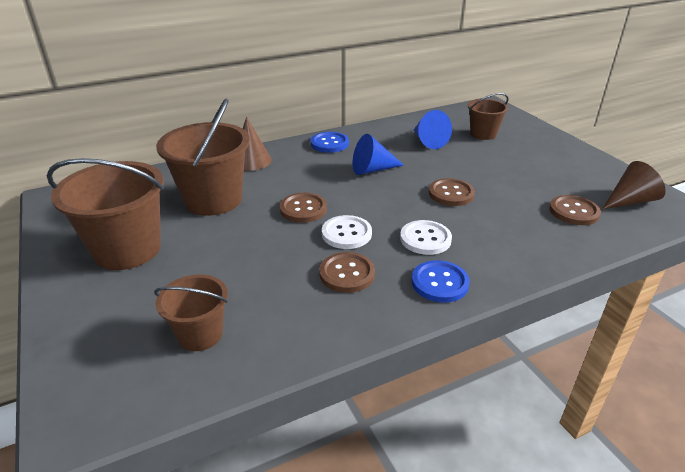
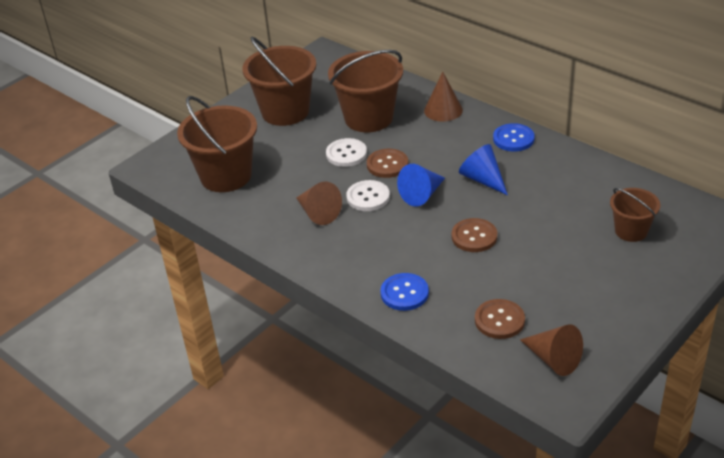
camera: 70 degrees right, 5 degrees up
brown bucket [154,275,228,351] -> brown bucket [177,96,257,192], size x1.78
brown button [319,252,375,293] -> brown cone [296,182,342,225]
white button [400,220,452,255] -> white button moved to [326,138,367,167]
blue button [412,260,470,303] -> blue button moved to [380,273,429,311]
blue cone [414,110,452,149] -> blue cone moved to [397,164,445,206]

